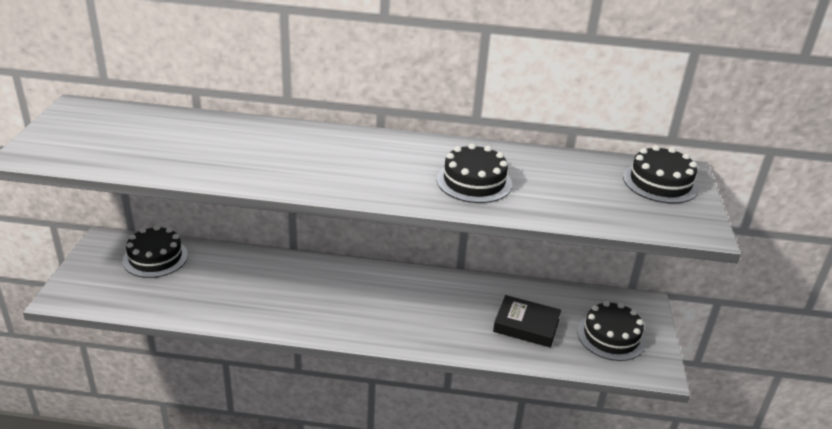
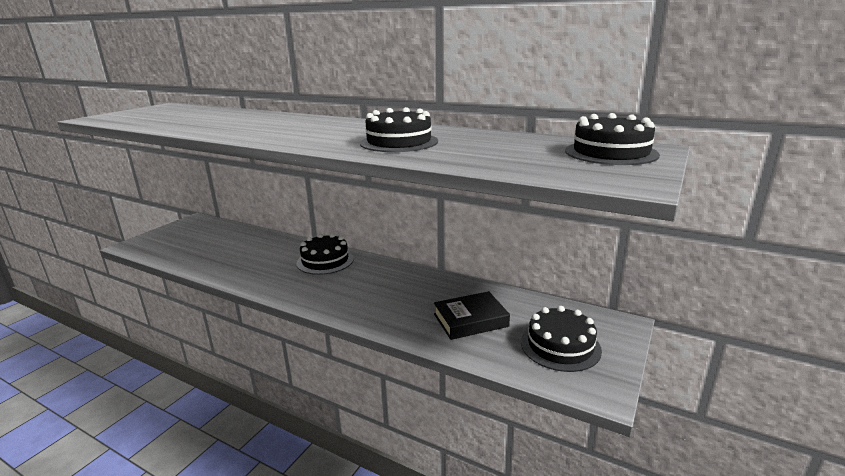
camera: 25 degrees right, 10 degrees down
black cake [123,225,188,278] -> black cake moved to [296,233,354,275]
black book [493,295,561,348] -> black book turned 60 degrees counterclockwise [434,291,510,340]

